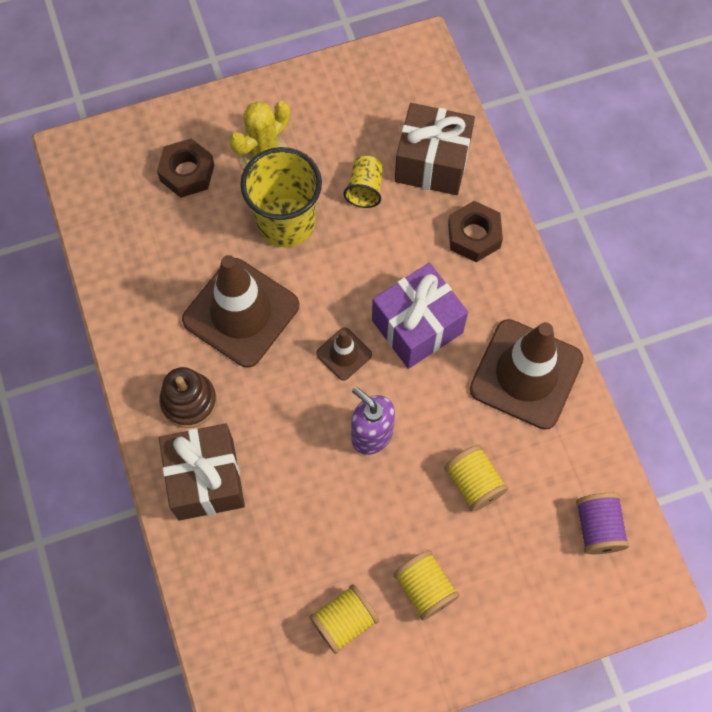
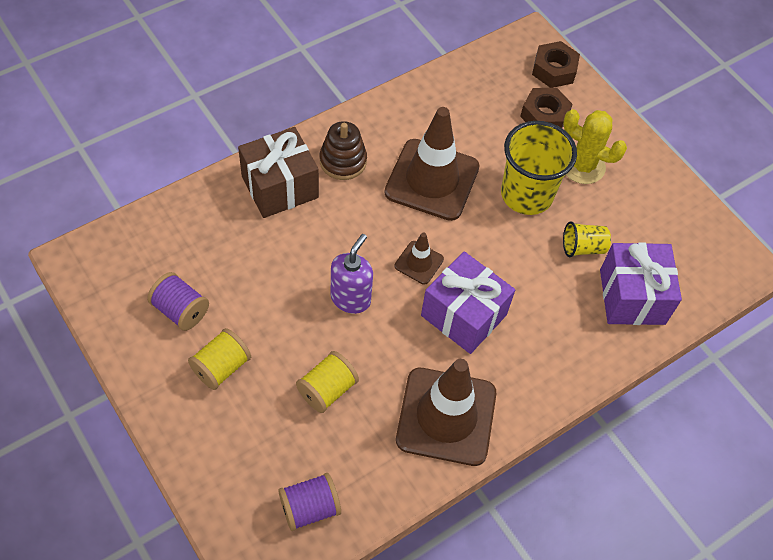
camera: 70 degrees right, 10 degrees down
yellow spool [309,584,379,654] -> purple spool [147,272,209,331]
brown gift [395,103,475,195] -> purple gift [600,242,682,325]
brown nut [448,201,503,262] -> brown nut moved to [532,41,580,88]

